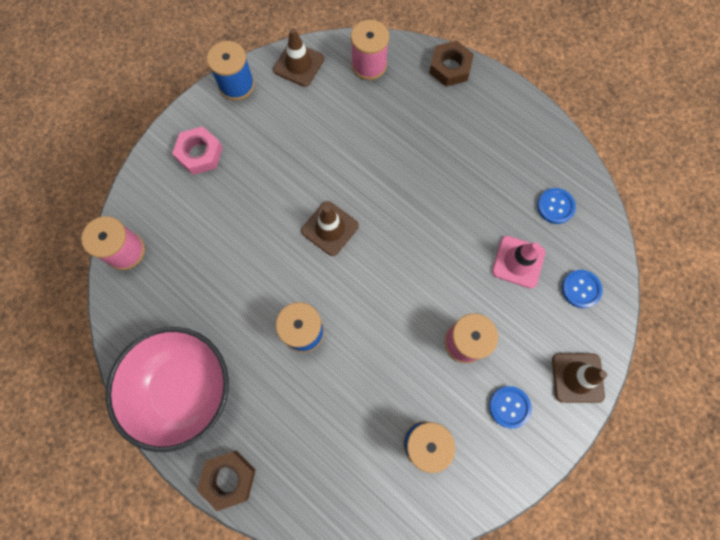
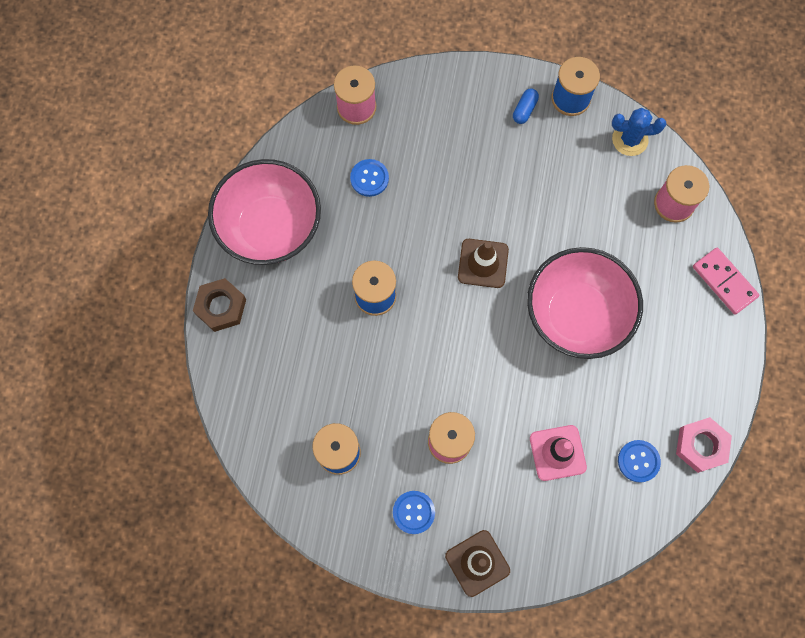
camera: 60 degrees right, 0 degrees up
pink nut [172,126,223,175] -> pink nut moved to [676,417,732,473]
brown traffic cone [273,28,324,87] -> blue cactus [612,108,667,156]
brown nut [429,41,474,87] -> pink domino [693,248,760,315]
blue button [562,270,602,308] -> blue button moved to [350,159,389,197]
none -> blue capsule [513,89,539,124]
none -> pink bowl [527,247,643,359]

